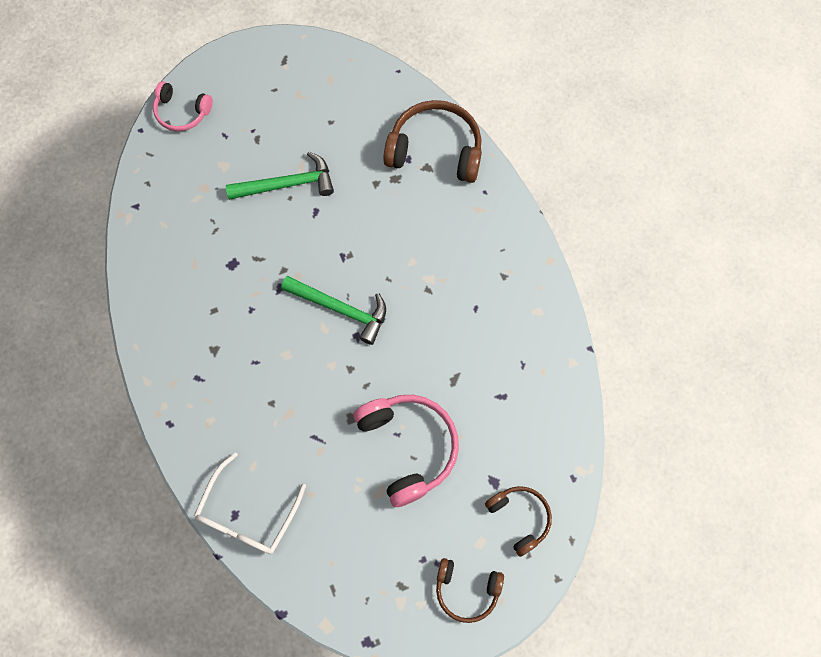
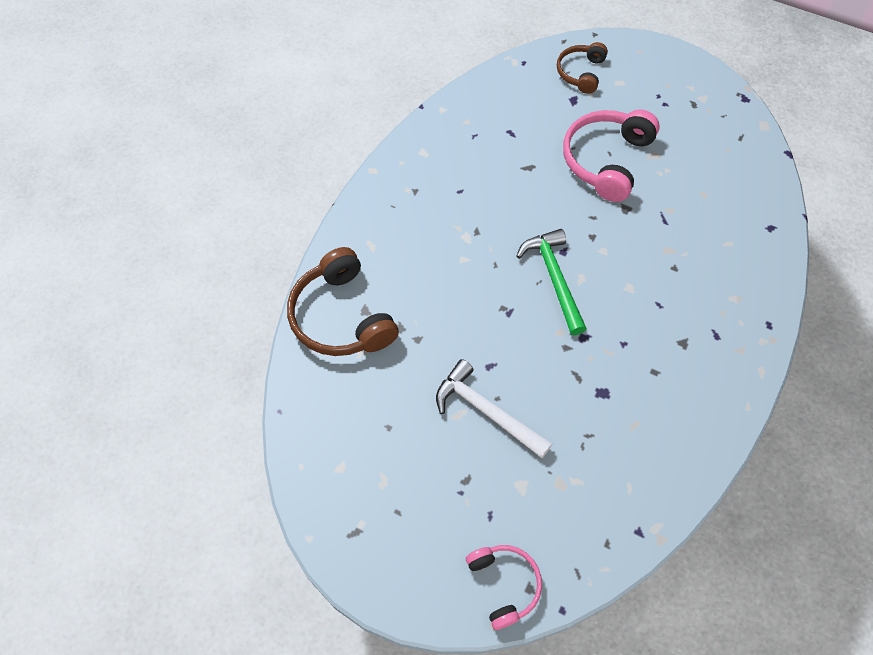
camera: 130 degrees left, 10 degrees down
white glasses [194,452,306,554] -> none
green hammer [226,152,334,200] -> white hammer [436,359,552,458]
brown headphones [436,558,504,623] -> none

